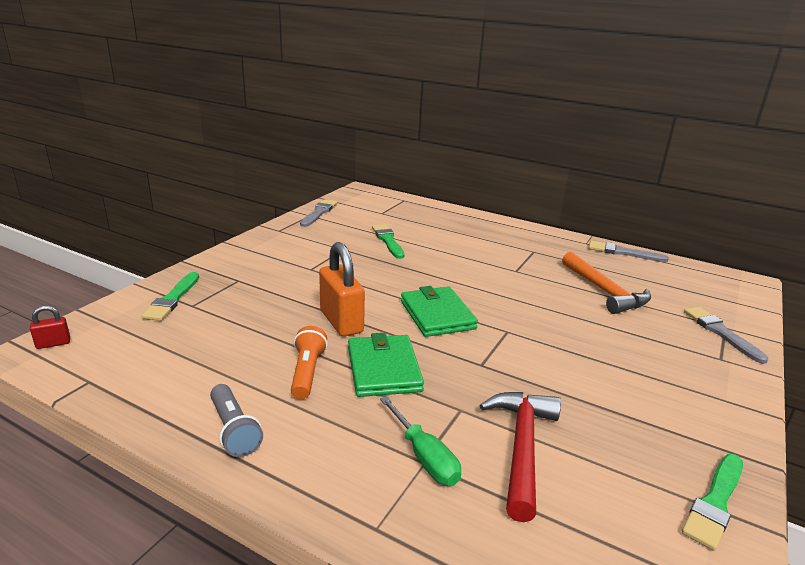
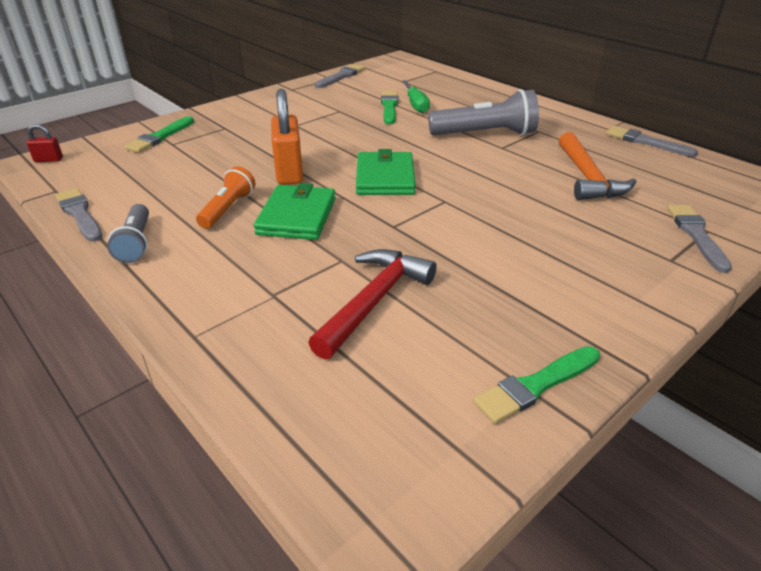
camera: 20 degrees right, 10 degrees up
green screwdriver [380,396,461,486] -> green screwdriver moved to [402,80,430,113]
none -> grey brush [55,188,102,242]
none -> grey flashlight [428,89,539,135]

